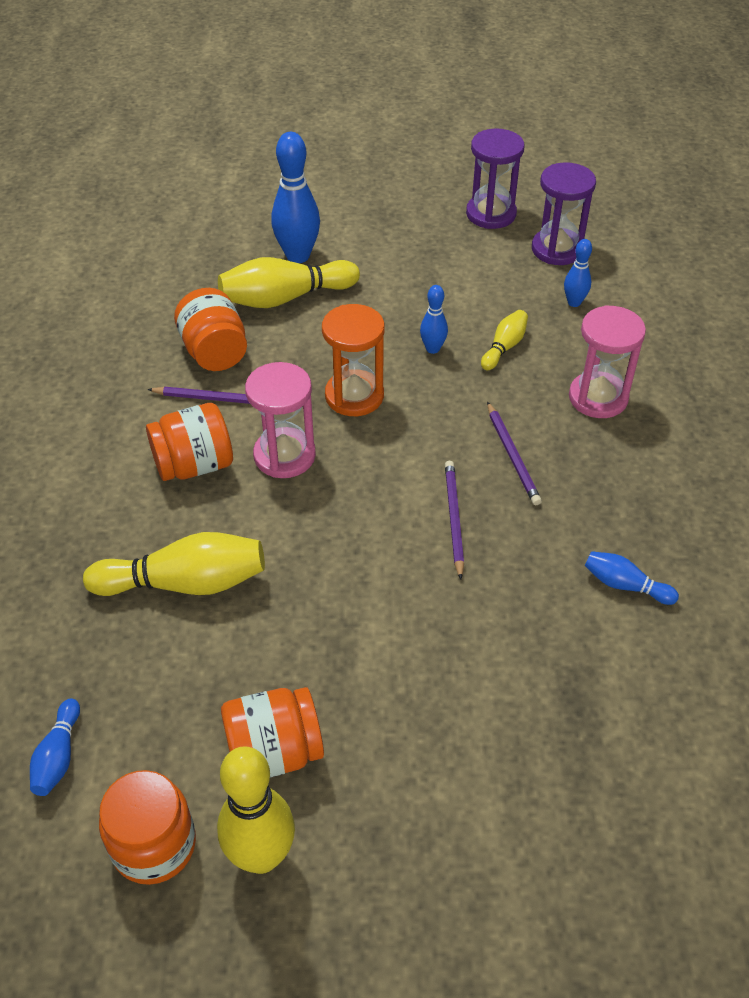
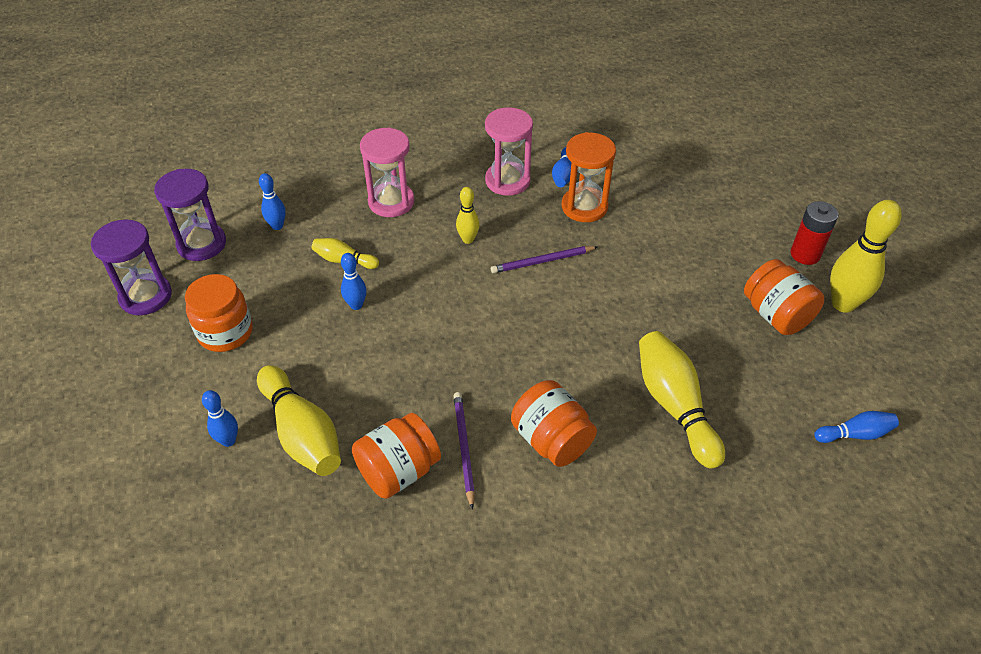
camera: 105 degrees left, 0 degrees up
orange jar [99,770,196,885] -> orange jar moved to [185,274,253,352]
pink hourglass [245,362,316,478] -> pink hourglass moved to [485,107,533,196]
blue bowling pin [271,132,320,263] -> blue bowling pin [202,390,238,447], size x0.53
orange hourglass [322,304,385,416] -> orange hourglass moved to [562,132,616,222]
purple pencil [487,402,542,505] -> yellow bowling pin [456,187,480,244]
none -> red battery [790,201,838,265]

